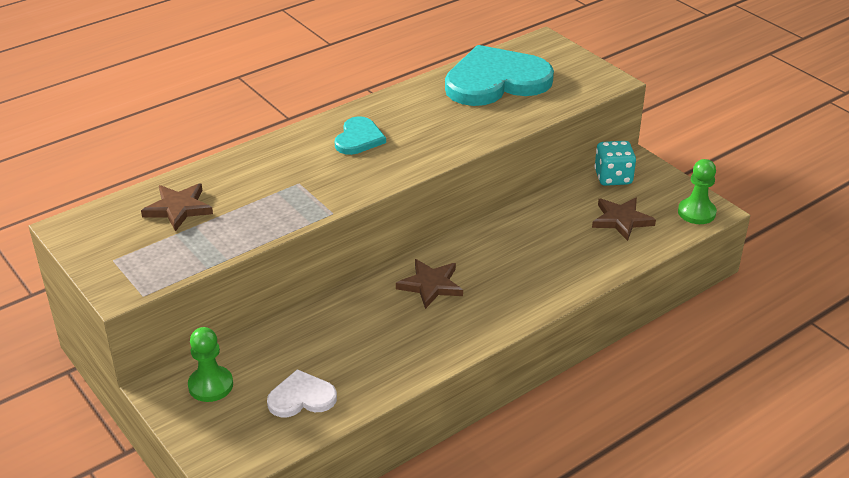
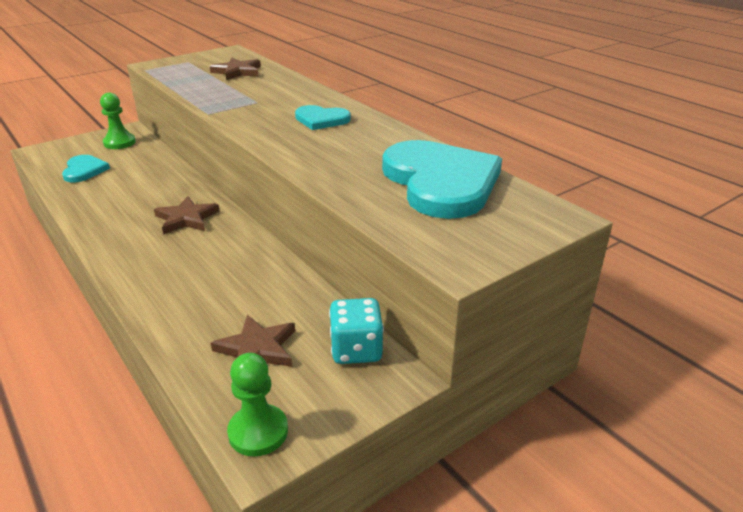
camera: 90 degrees right, 5 degrees down
white heart [267,369,337,417] -> turquoise heart [62,155,110,182]

